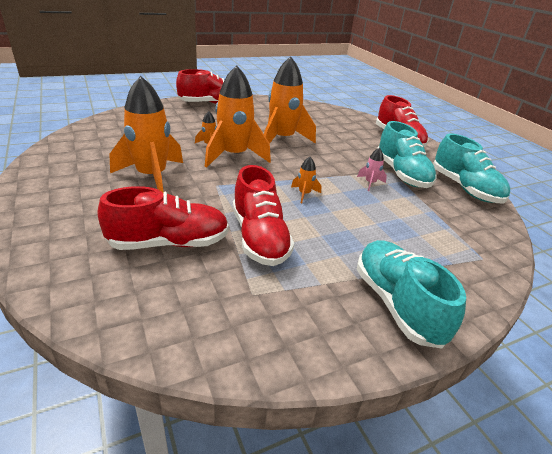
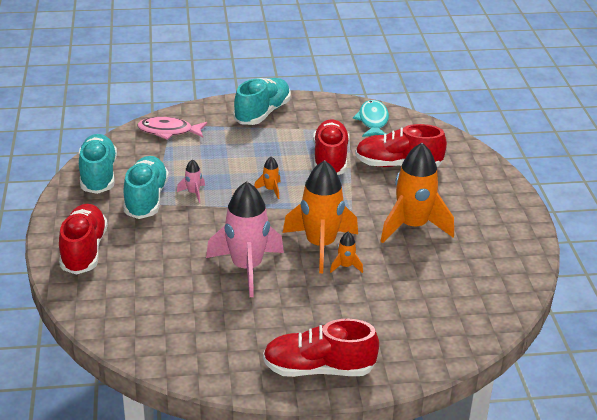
camera: 160 degrees left, 0 degrees up
orange rocket [264,56,316,144] -> pink rocket [206,181,284,297]
turquoise shoe [357,240,466,349] -> turquoise shoe turned 150 degrees counterclockwise [233,78,291,125]
none -> pink fish [137,117,207,140]
none -> turquoise fish [353,100,389,137]

